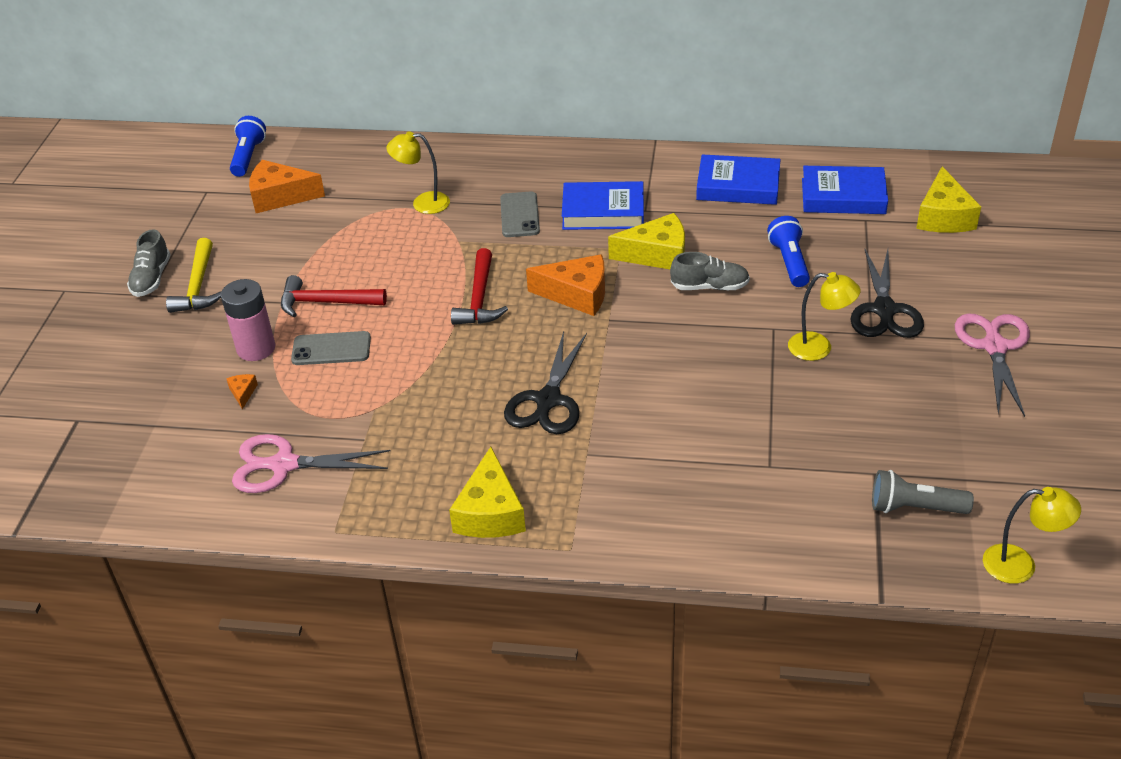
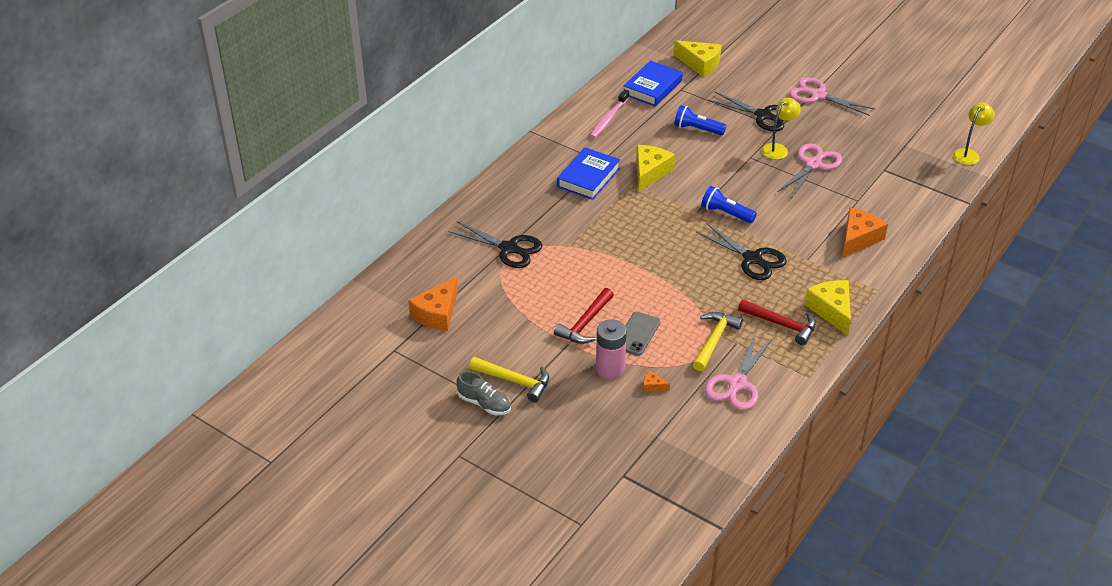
camera: 65 degrees left, 0 degrees up
blue flashlight [230,116,266,177] -> blue flashlight moved to [701,186,757,223]
yellow lamp [386,131,450,214] -> black scissors [448,221,542,268]
yellow cheese [449,447,526,538] -> yellow cheese turned 135 degrees counterclockwise [804,280,851,336]
red hammer [451,248,508,325] -> red hammer moved to [738,299,816,346]
grey phone [500,191,540,237] -> none
orange cheese [526,254,605,316] -> orange cheese moved to [842,208,888,257]
grey shoe [670,252,750,290] -> none
blue book [696,154,781,205] -> pink toothbrush [590,89,629,138]
grey flashlight [872,470,974,514] -> none
none -> yellow hammer [693,312,743,371]
none -> pink scissors [777,143,842,199]

